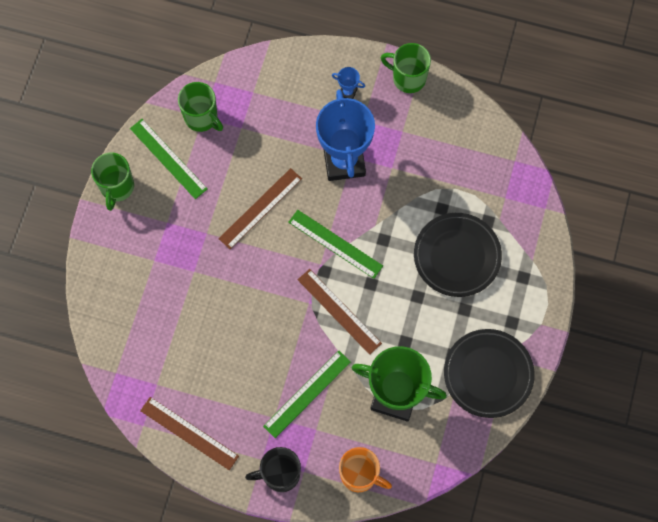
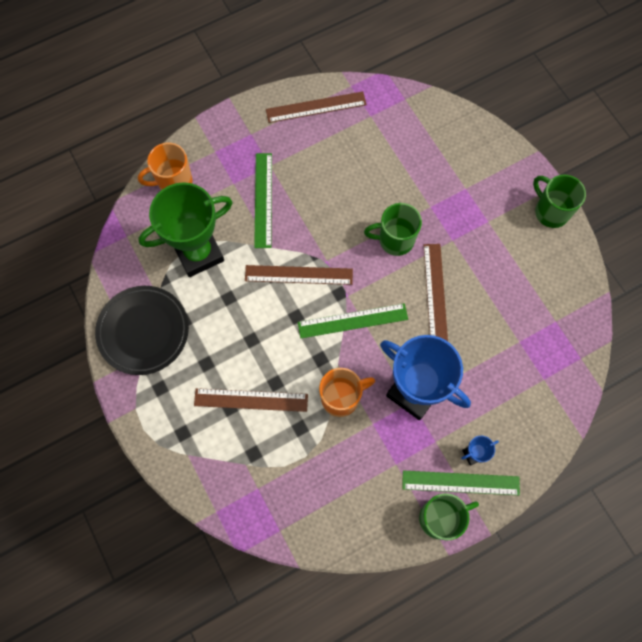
camera: 135 degrees right, 0 degrees up
green ruler [130,119,207,199] -> green ruler moved to [402,471,520,495]
green mug [178,82,223,132] -> green mug moved to [364,203,422,256]
black mug [245,447,301,492] -> none
black plate [414,213,502,297] -> brown ruler [194,388,308,412]
none -> orange mug [319,368,375,417]

